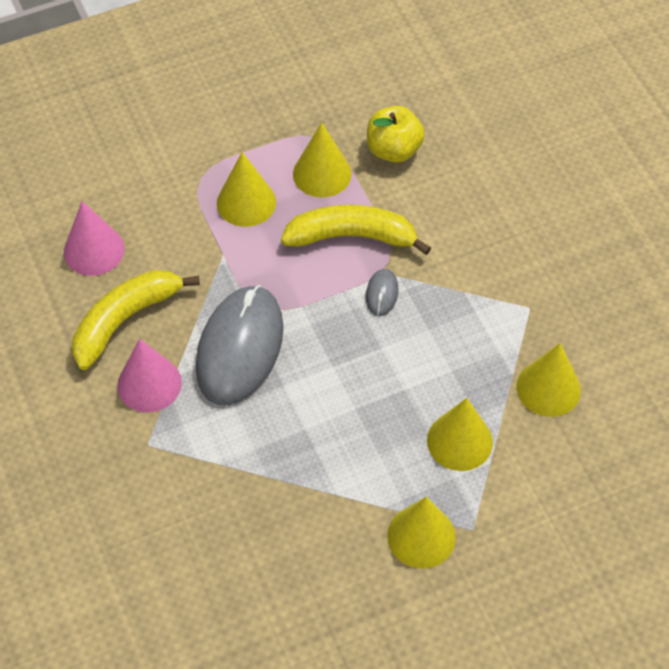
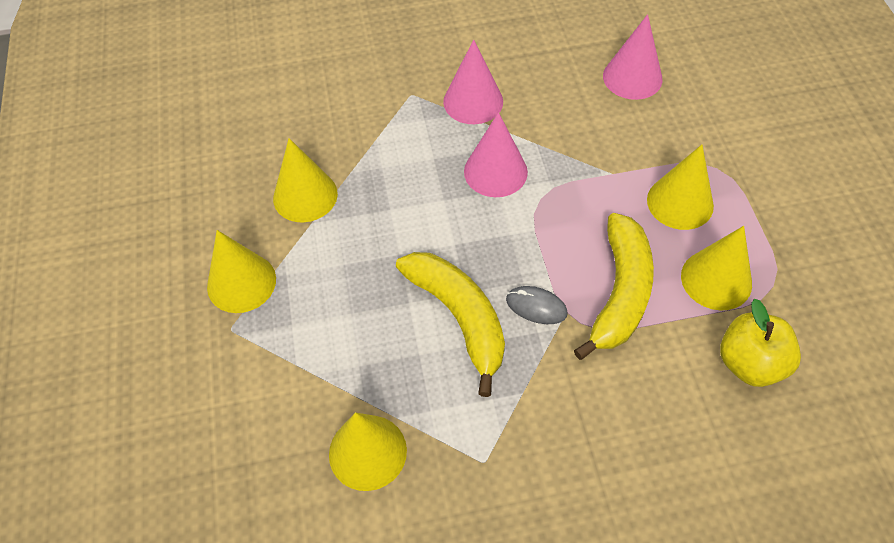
camera: 105 degrees right, 0 degrees up
yellow banana [72,270,200,370] -> yellow banana moved to [396,252,505,397]
grey mouse [196,285,284,406] -> pink cone [464,112,528,197]
yellow cone [427,398,493,471] -> yellow cone moved to [273,138,338,222]

